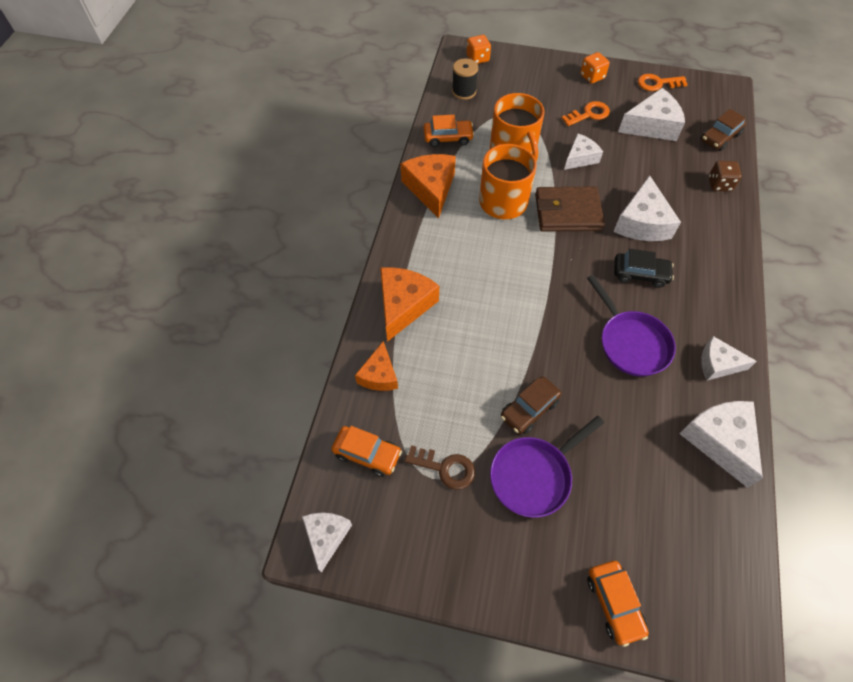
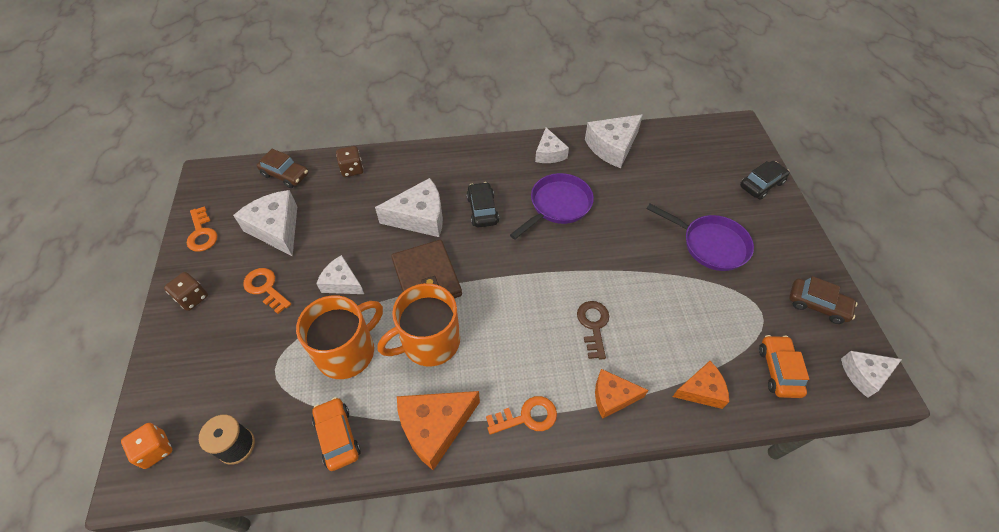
camera: 110 degrees left, 5 degrees down
orange cheese [380,267,439,342] -> orange cheese [595,369,648,419], size x0.63
brown key [405,445,475,490] -> brown key moved to [577,301,609,360]
brown car [501,376,561,434] -> brown car moved to [789,276,857,324]
orange dice [580,52,610,84] -> brown dice [164,272,208,311]
orange car [587,561,649,647] -> black car [740,161,790,200]
none -> orange key [486,396,557,435]

